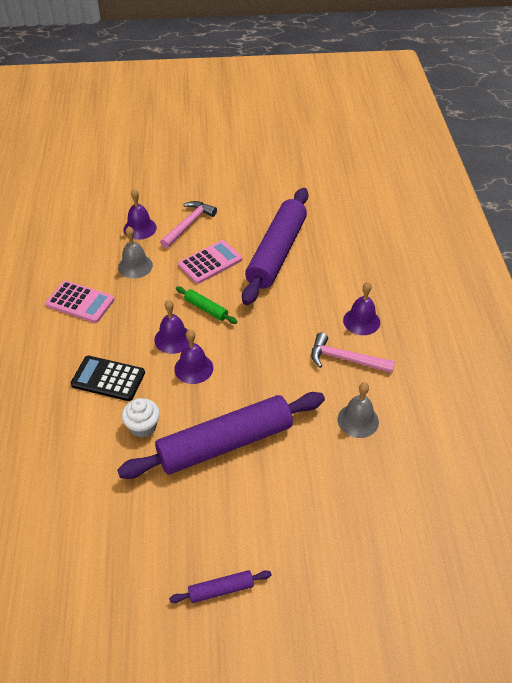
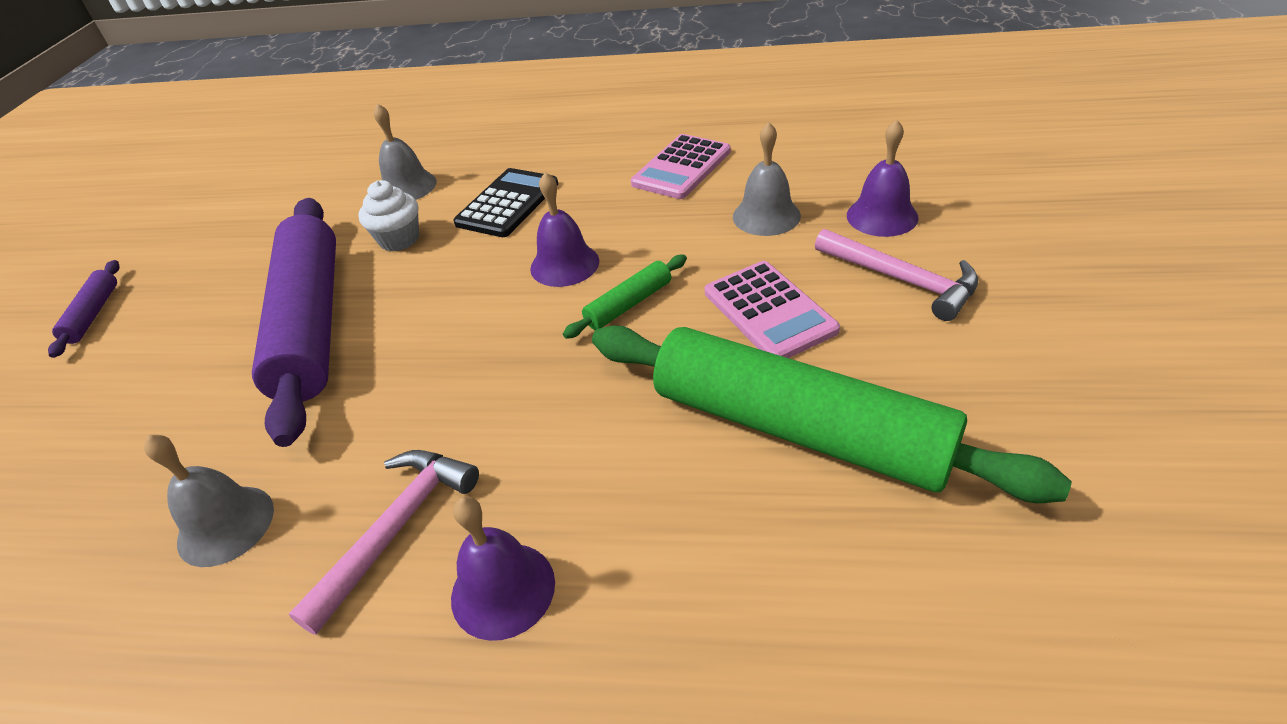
camera: 105 degrees right, 5 degrees down
purple bell [174,330,213,384] -> none
purple rolling pin [242,188,308,305] -> green rolling pin [592,325,1072,503]
none -> grey bell [374,103,437,200]

